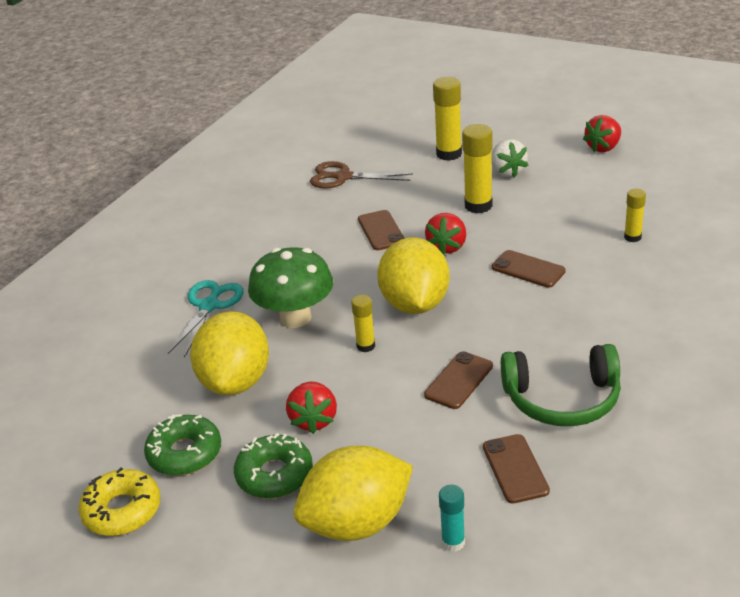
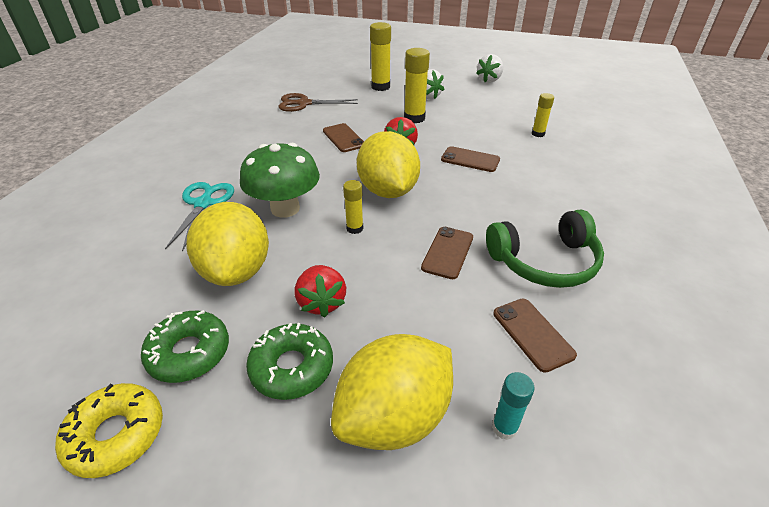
camera: 15 degrees left, 5 degrees up
red strawberry [583,115,621,153] -> white strawberry [476,54,503,83]

